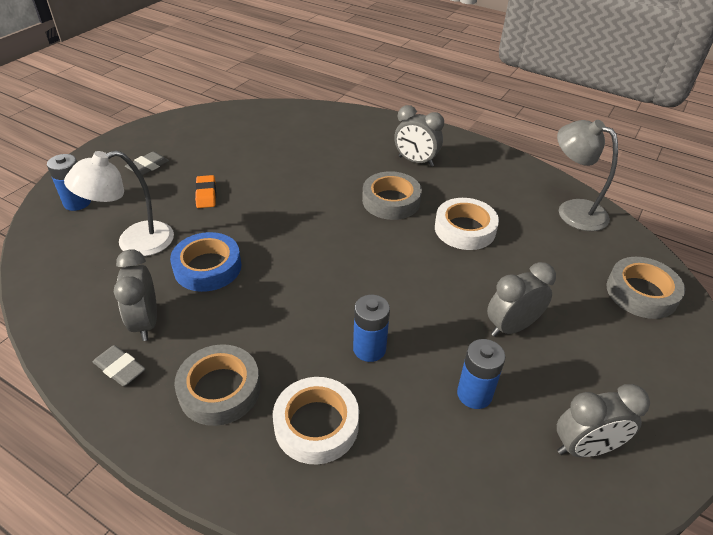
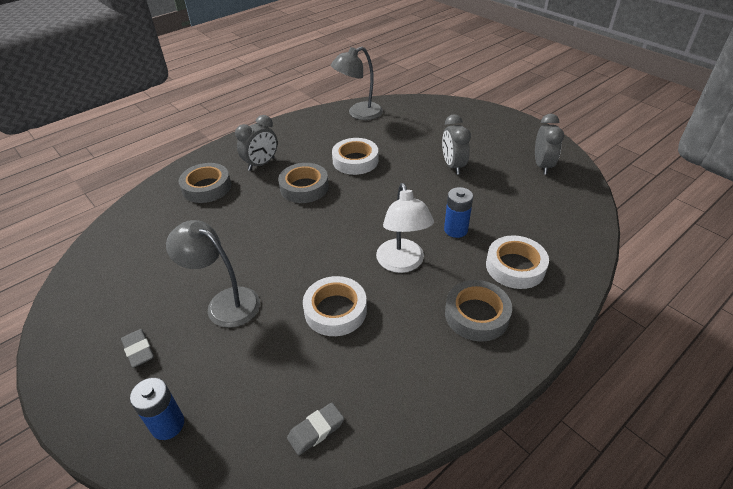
camera: 70 degrees left, 0 degrees up
white lamp [64,150,174,256] -> white lamp moved to [376,183,434,273]
grey eraser [93,345,146,386] -> grey eraser moved to [287,403,344,455]
grey clock [114,249,157,341] -> none
blue tape [170,232,241,292] -> white tape [303,276,367,336]
orange eraser [195,175,216,208] -> grey lamp [166,220,260,328]
blue battery [457,339,505,409] -> none
grey tape [606,257,685,319] -> grey tape moved to [179,163,231,203]

